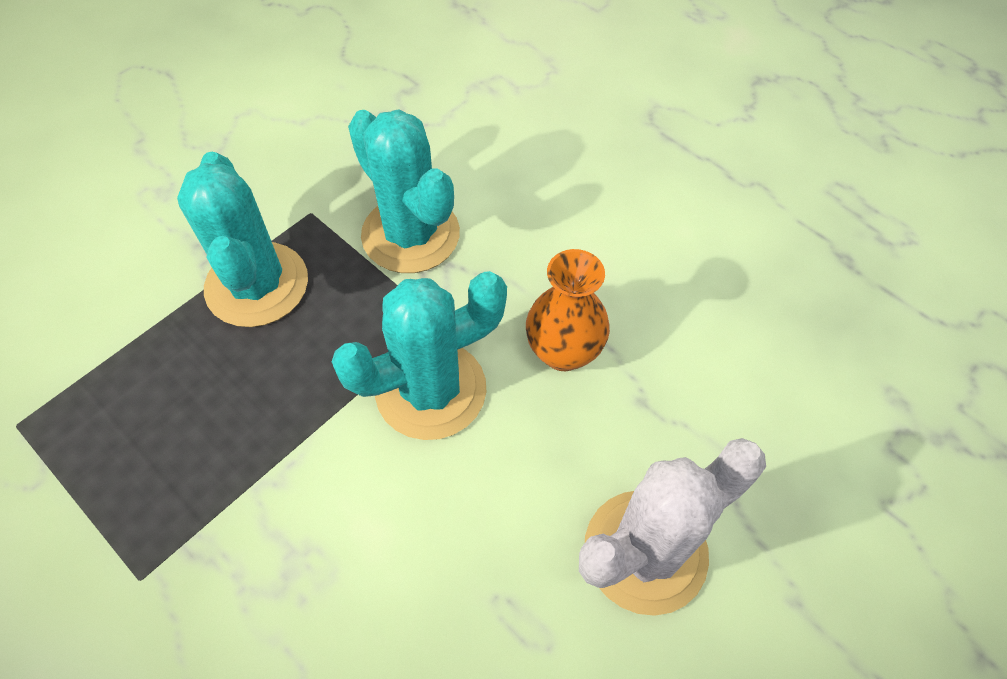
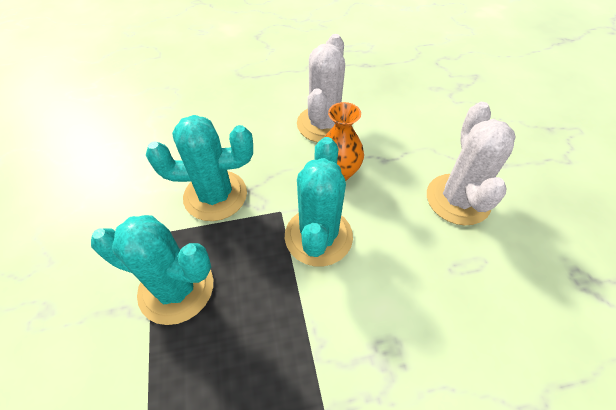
camera: 55 degrees left, 5 degrees down
none -> white cactus [297,34,345,143]

